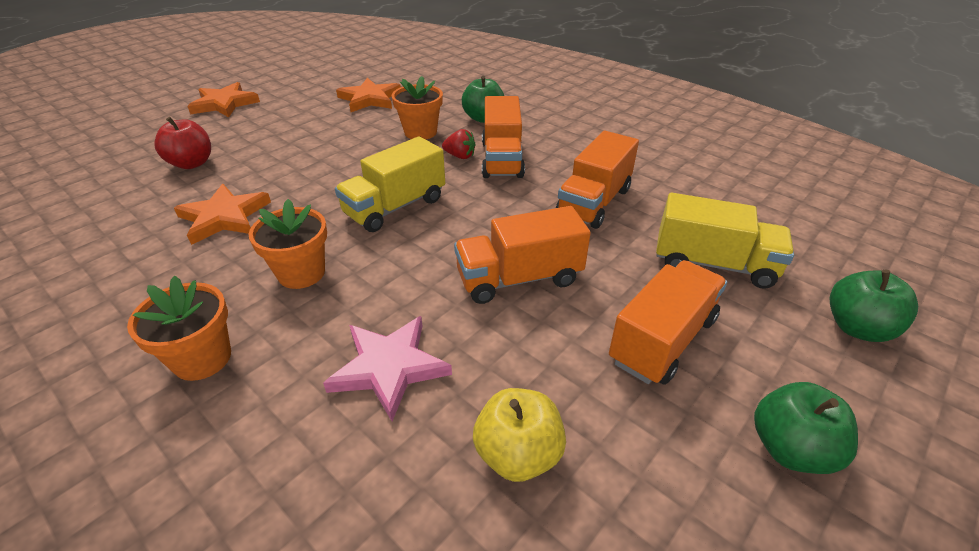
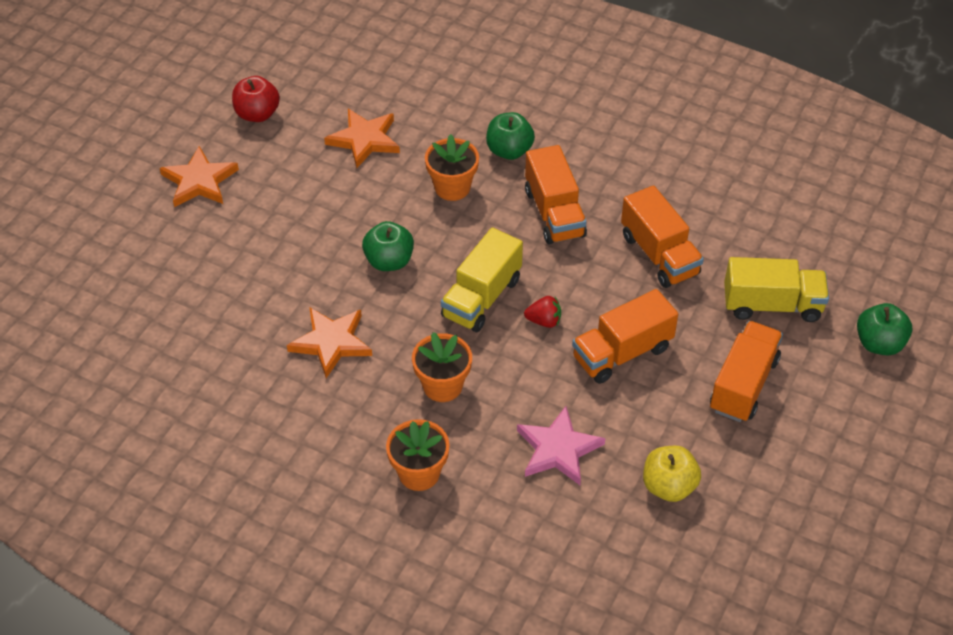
camera: 15 degrees left, 10 degrees up
red apple [154,117,211,169] -> red apple moved to [232,76,280,122]
red strawberry [442,129,476,159] -> red strawberry moved to [524,296,561,328]
orange truck [556,131,639,229] -> orange truck turned 45 degrees counterclockwise [621,185,704,288]
green apple [754,382,858,474] -> green apple moved to [362,221,414,271]

